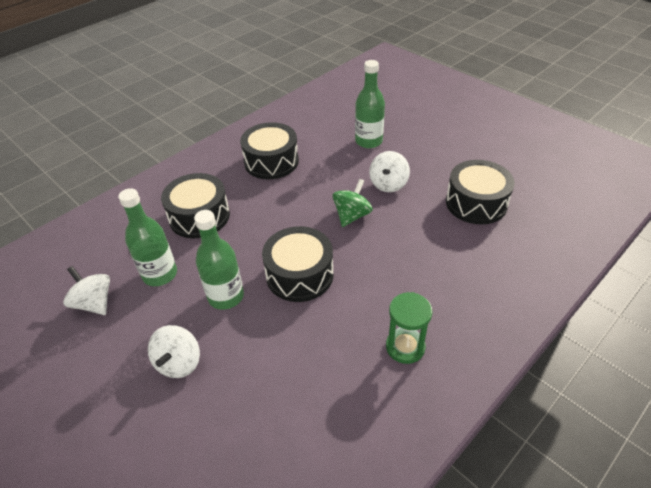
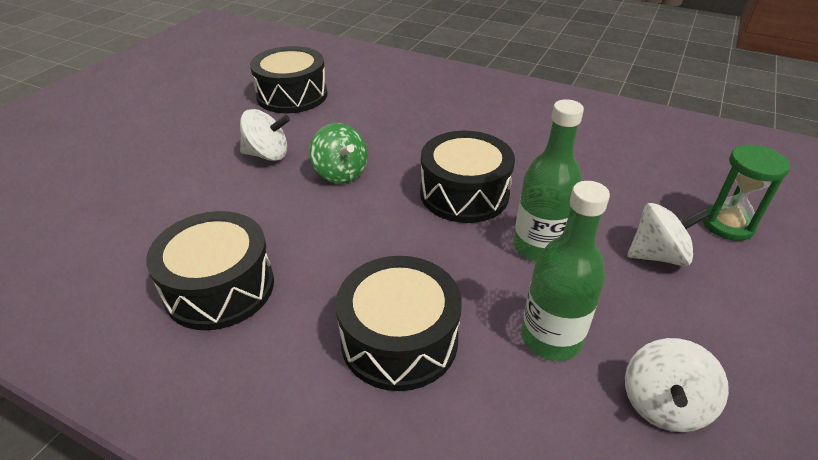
camera: 110 degrees left, 5 degrees down
green spinning top [332,179,373,227] -> green spinning top turned 135 degrees counterclockwise [310,123,368,184]
green bottle [355,60,385,148] -> none
green hourglass [386,292,432,364] -> green hourglass moved to [703,145,790,241]

